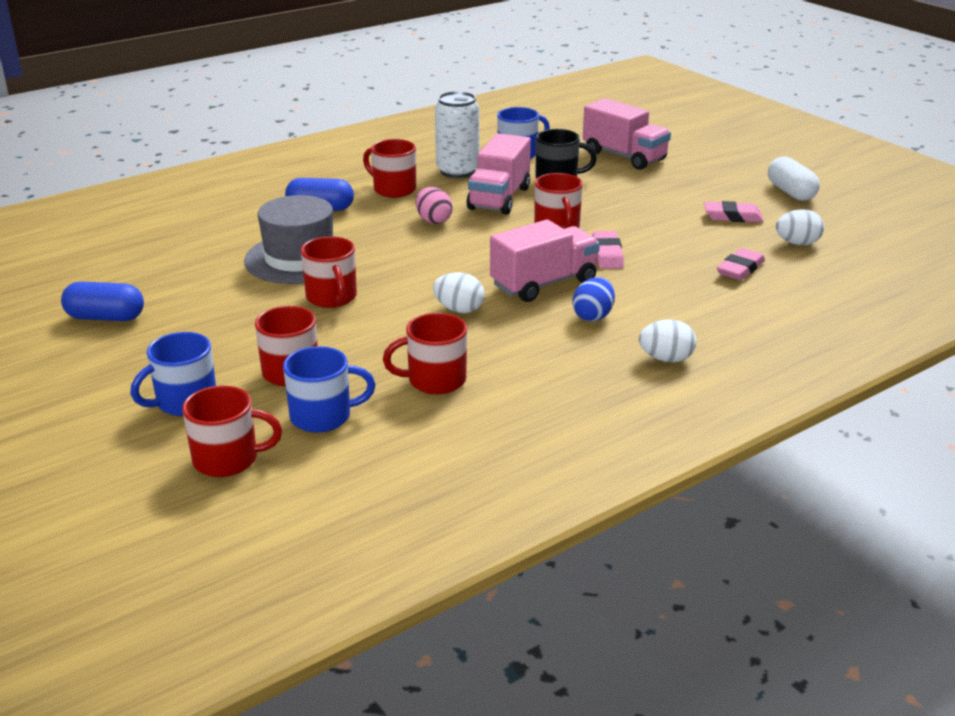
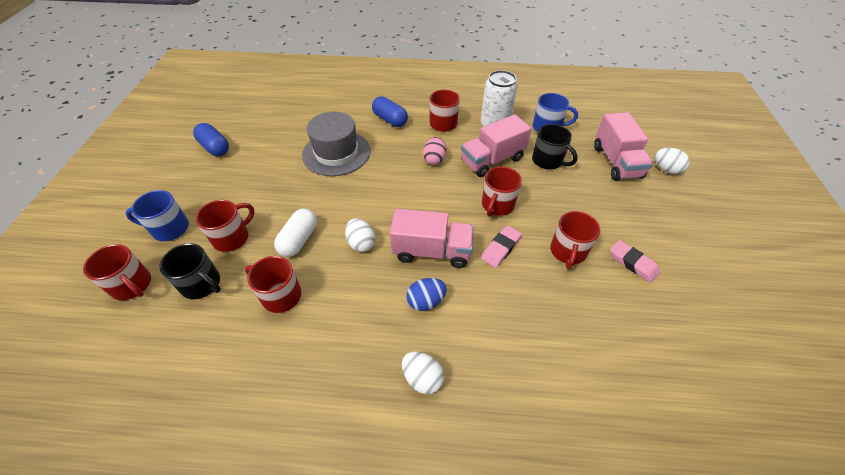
camera: 40 degrees right, 20 degrees up
blue mug [283,346,376,433] -> black mug [159,243,221,299]
red mug [301,236,357,308] -> red mug moved to [550,211,600,269]
pink eraser [717,248,765,280] -> none
white capsule [768,157,820,201] -> white capsule moved to [274,209,317,257]
white egg [776,209,824,245] -> white egg moved to [655,148,690,174]

